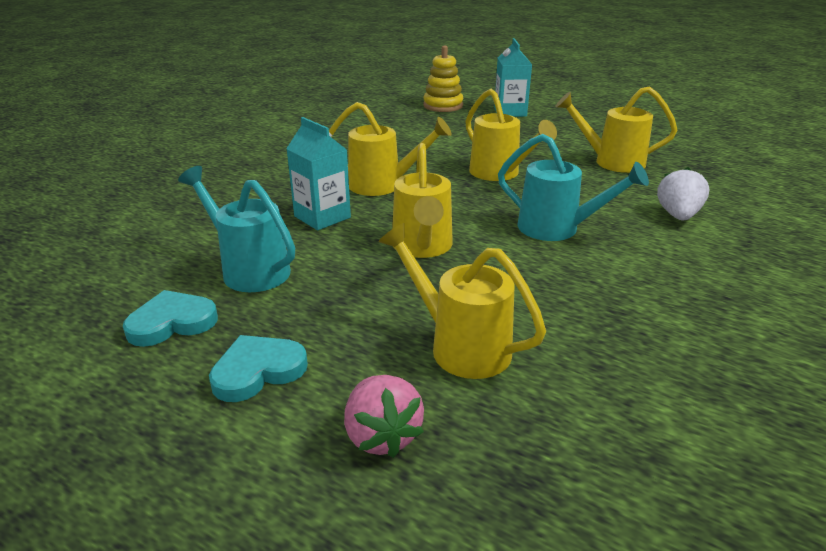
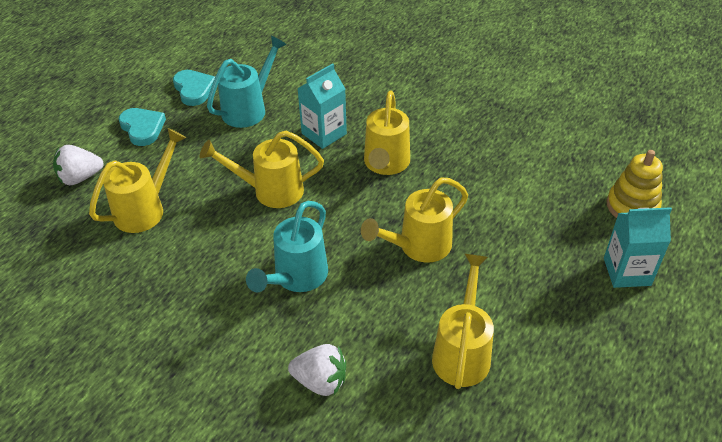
camera: 90 degrees right, 15 degrees up
pink strawberry [344,375,424,458] -> white strawberry [53,145,104,185]

